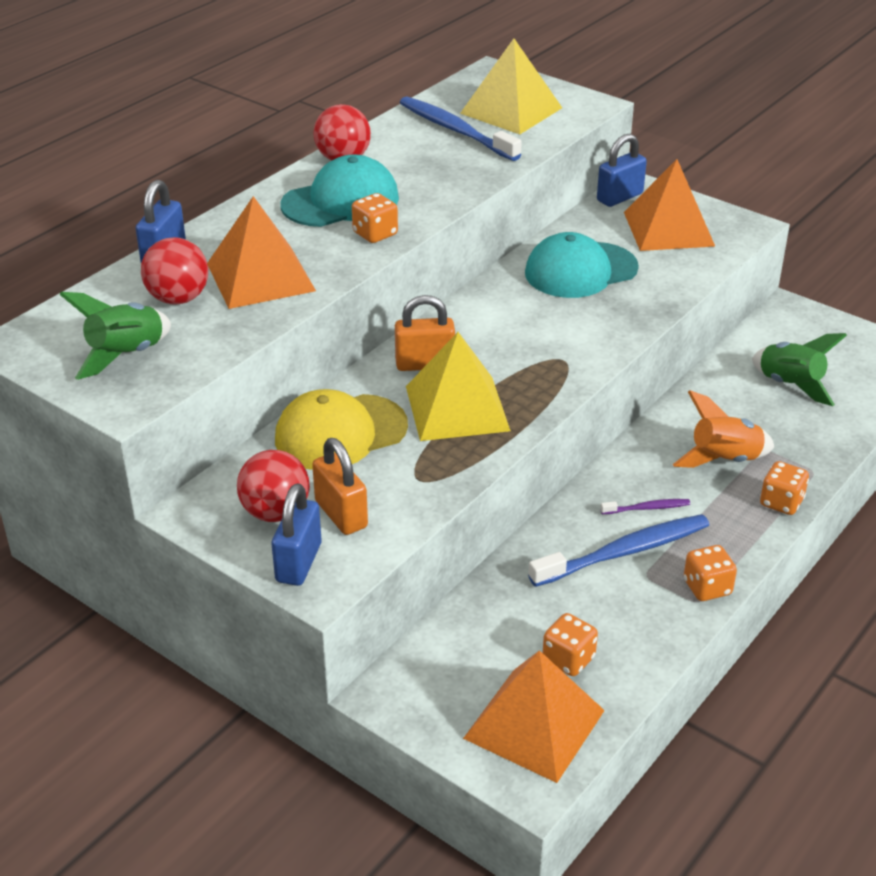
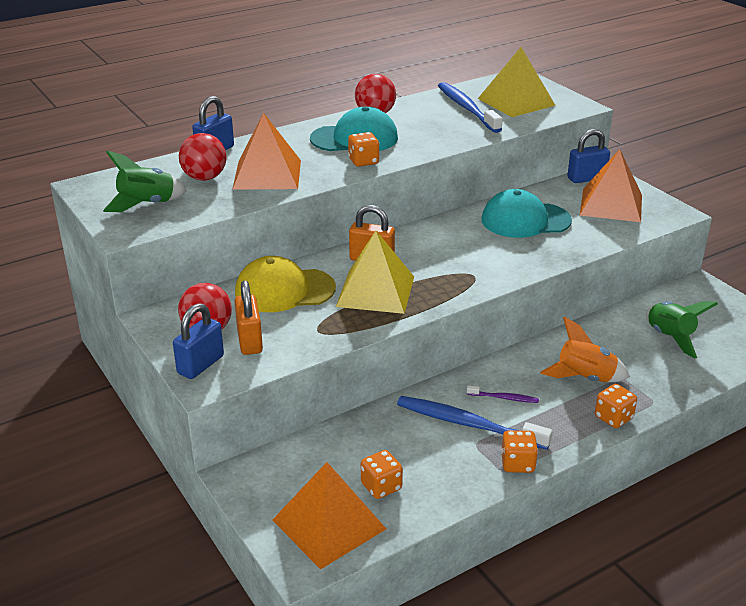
camera: 20 degrees right, 5 degrees down
blue toothbrush [528,514,709,587] -> blue toothbrush turned 150 degrees counterclockwise [397,396,553,450]

